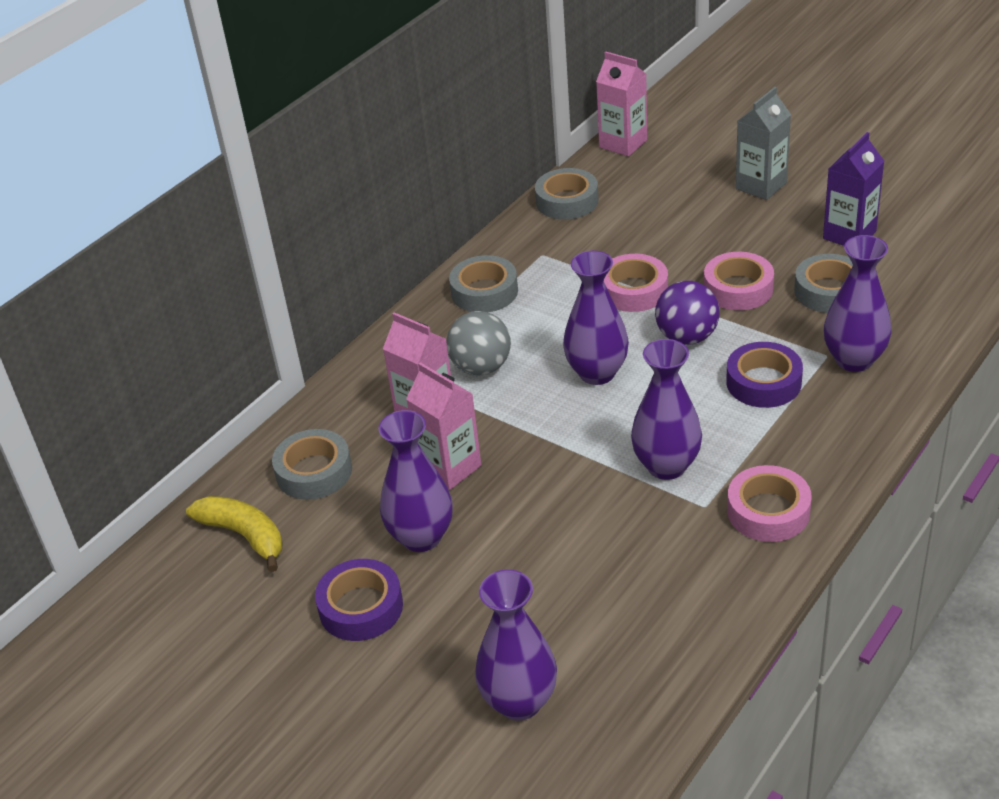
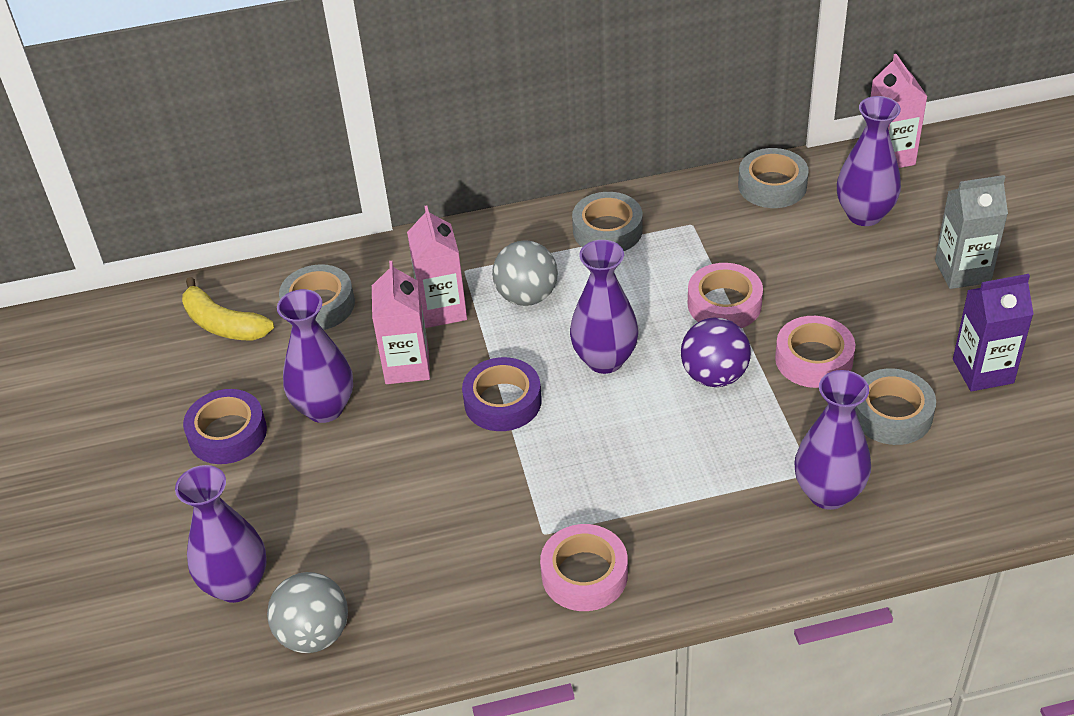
camera: 40 degrees right, 5 degrees up
yellow banana [186,496,283,572] -> yellow banana turned 135 degrees clockwise [182,277,274,341]
purple vase [631,339,702,480] -> purple vase moved to [837,96,901,226]
purple tape [726,342,803,408] -> purple tape moved to [462,357,542,431]
none -> grey ball [267,572,348,653]

